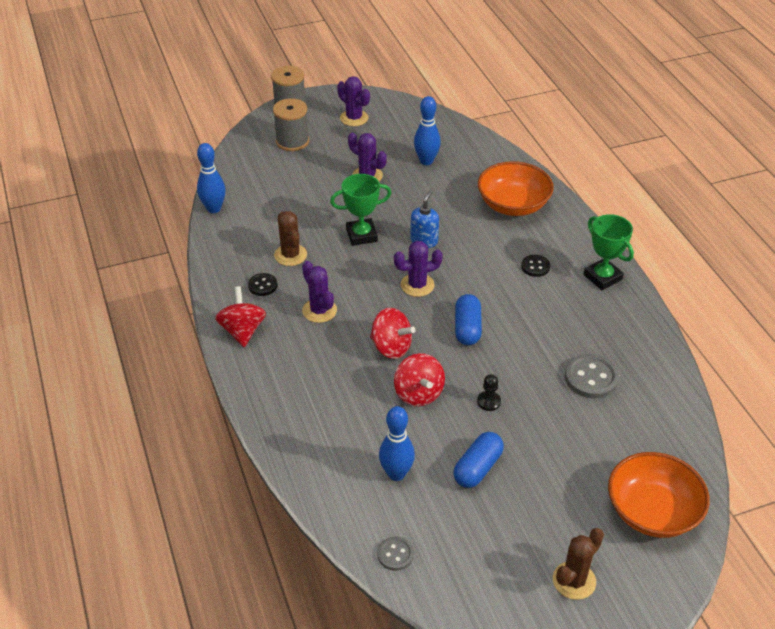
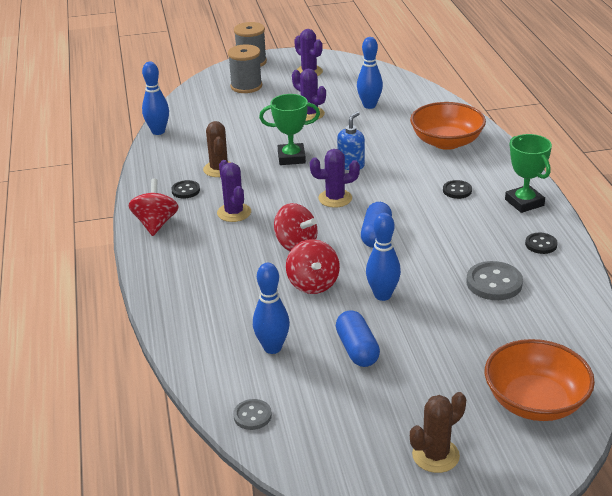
camera: 10 degrees right, 10 degrees down
blue capsule [453,432,504,488] -> blue capsule turned 60 degrees counterclockwise [336,310,380,367]
black pawn [477,374,501,411] -> blue bowling pin [366,213,401,301]
none -> black button [525,233,558,254]

